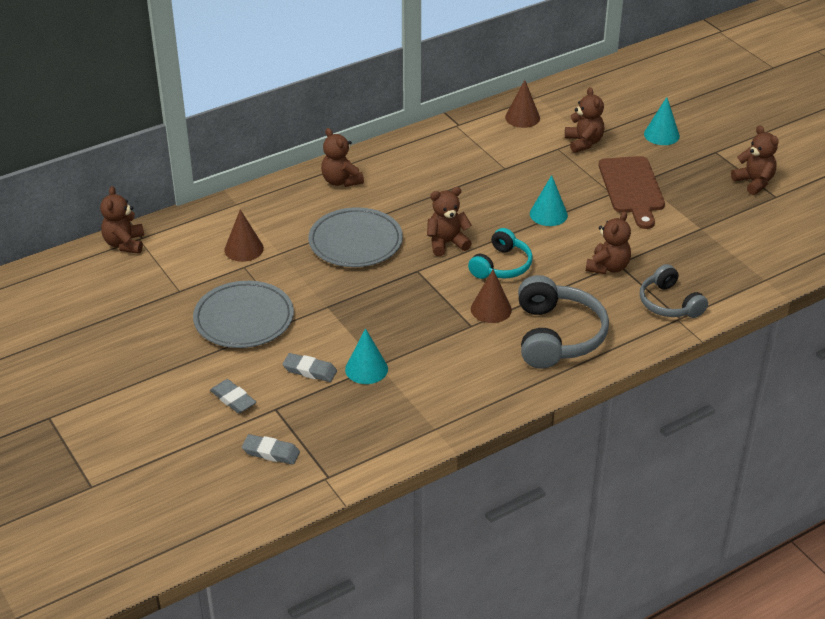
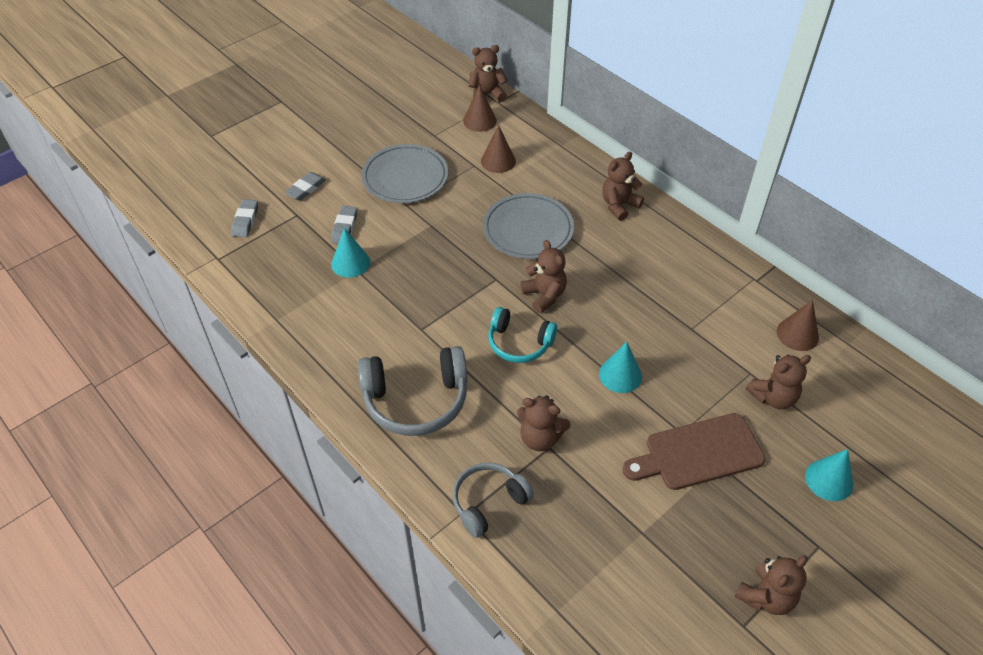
camera: 80 degrees right, 10 degrees up
brown cone [471,269,512,323] -> brown cone moved to [463,85,497,132]

